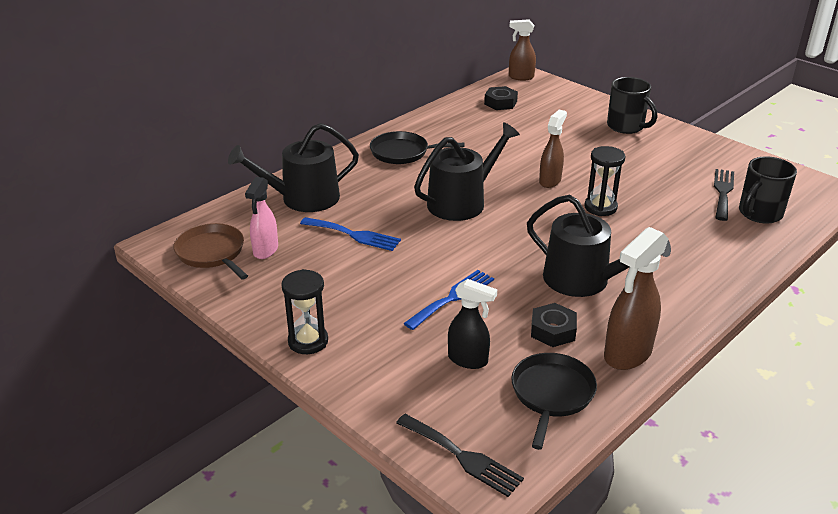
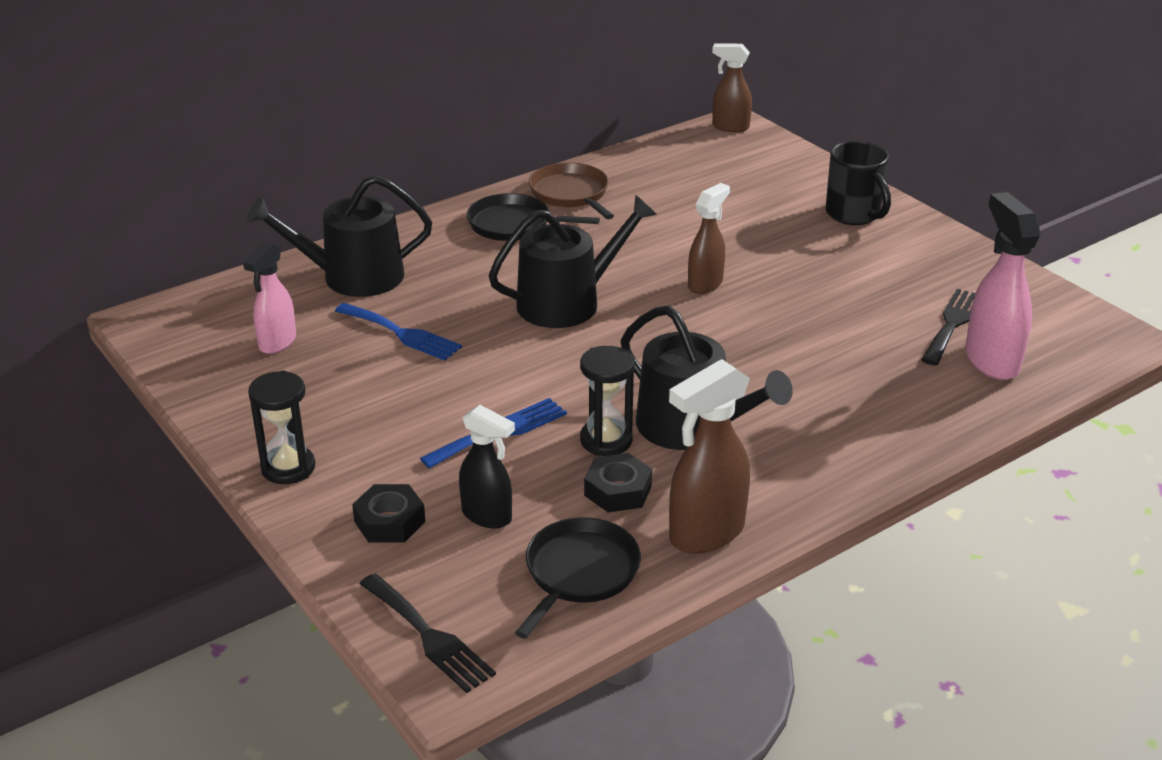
camera: 10 degrees right, 0 degrees up
brown pan [173,223,248,280] -> brown pan moved to [529,163,614,219]
black nut [484,86,518,110] -> black nut moved to [352,484,425,543]
black hourglass [584,146,625,216] -> black hourglass moved to [580,346,634,456]
black mug [739,157,797,223] -> pink spray bottle [965,192,1041,380]

